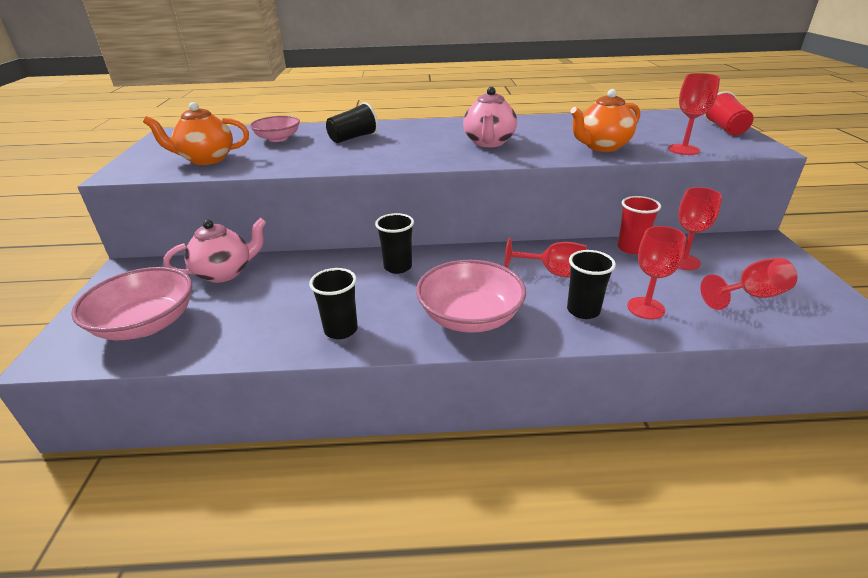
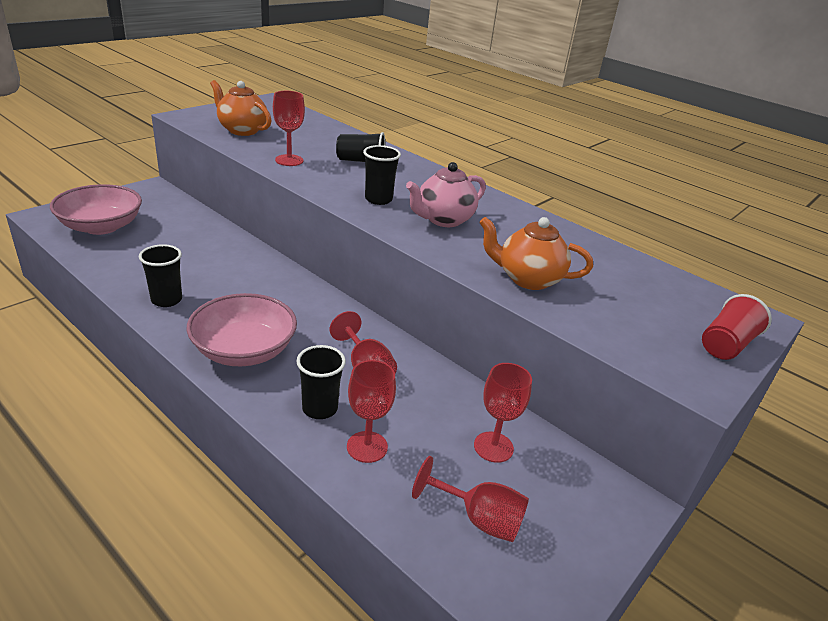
camera: 40 degrees right, 0 degrees up
pink teapot [163,218,267,283] -> none
pink bowl [250,116,300,142] -> none
black cup [375,213,414,274] -> black cup moved to [363,145,401,205]
red cup [618,196,661,254] -> none
red goblet [668,73,720,155] -> red goblet moved to [273,91,305,166]

